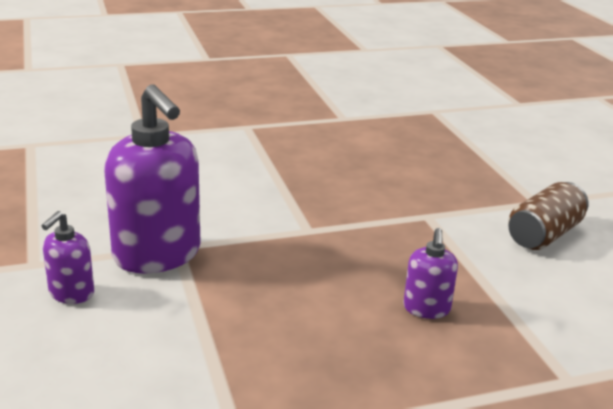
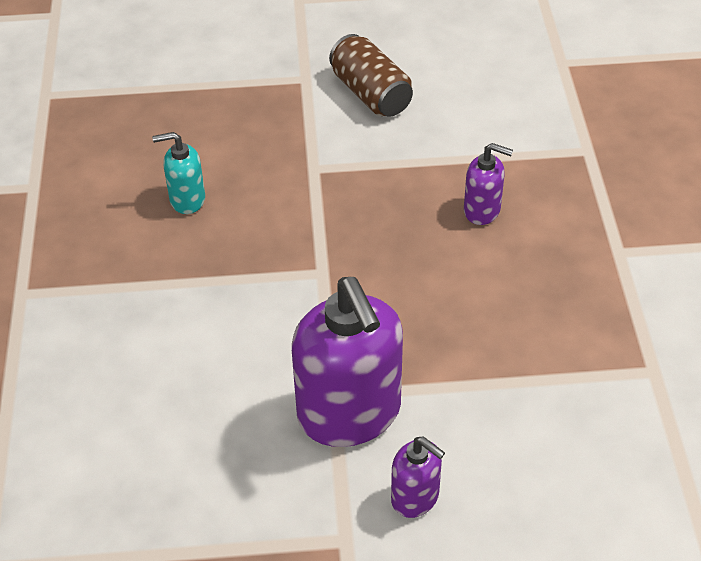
camera: 75 degrees left, 20 degrees up
purple soap dispenser [104,84,201,273] -> purple soap dispenser turned 90 degrees clockwise [292,277,403,447]
none -> turquoise soap dispenser [152,132,205,214]

